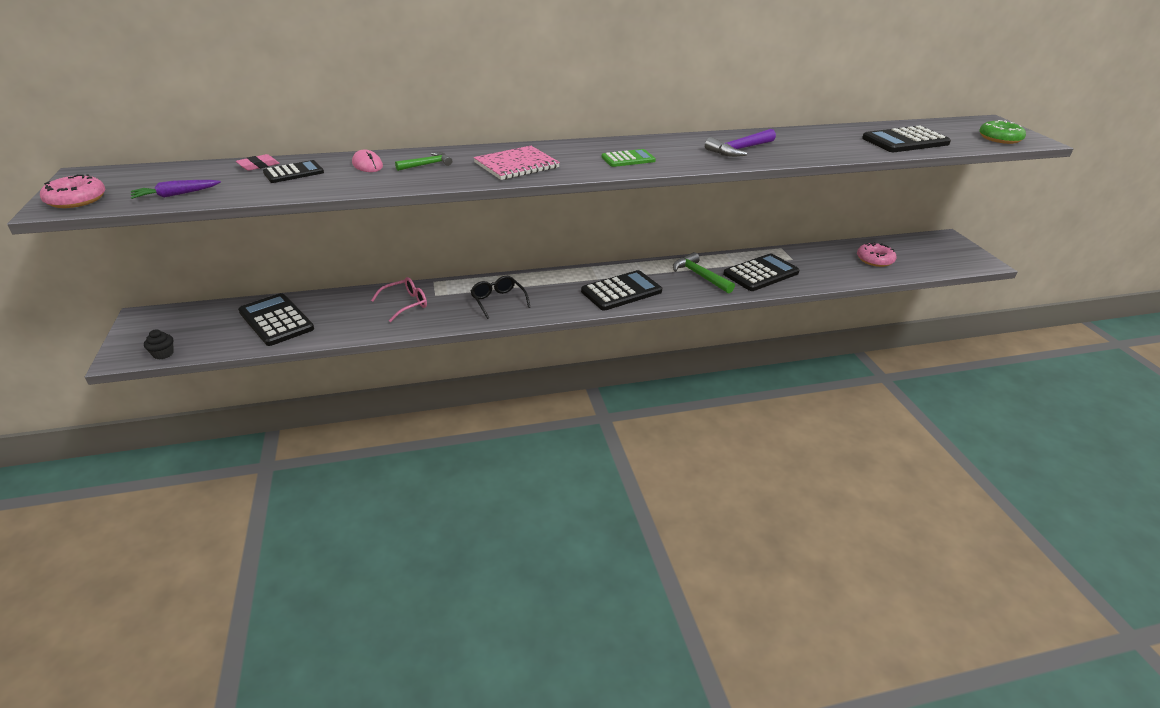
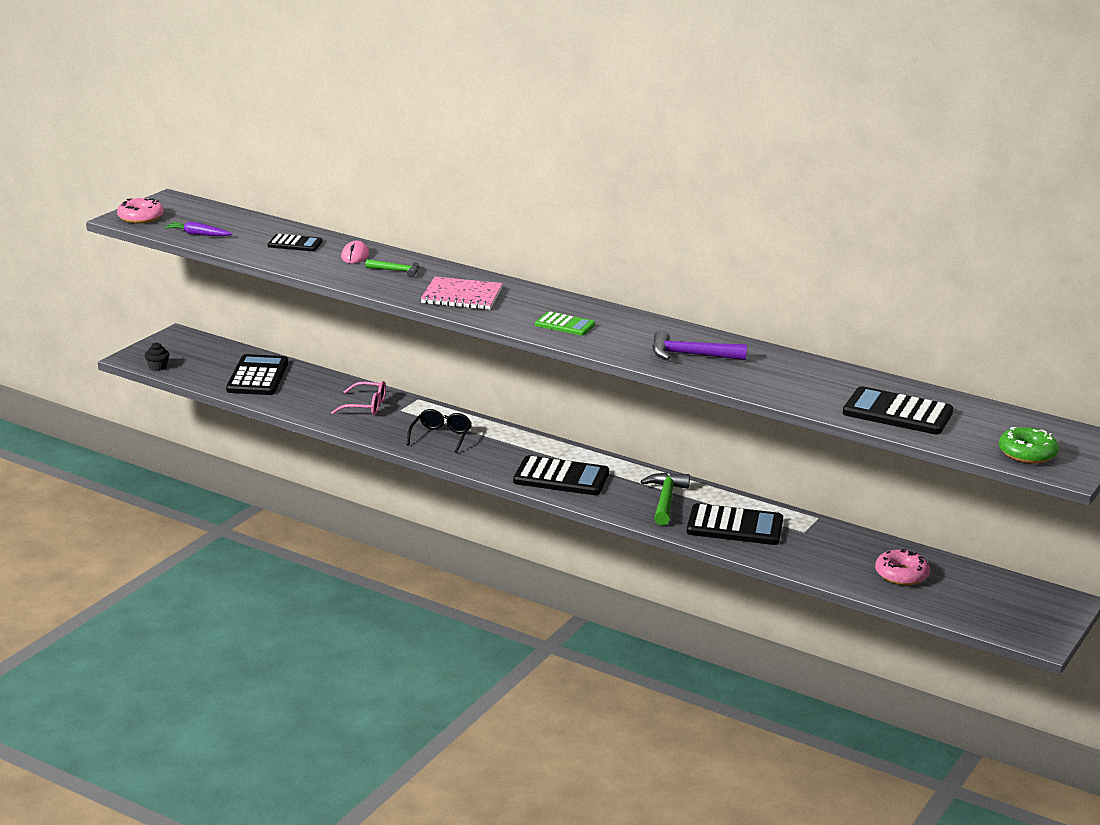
camera: 45 degrees right, 10 degrees down
pink eraser [236,154,280,171] -> none

